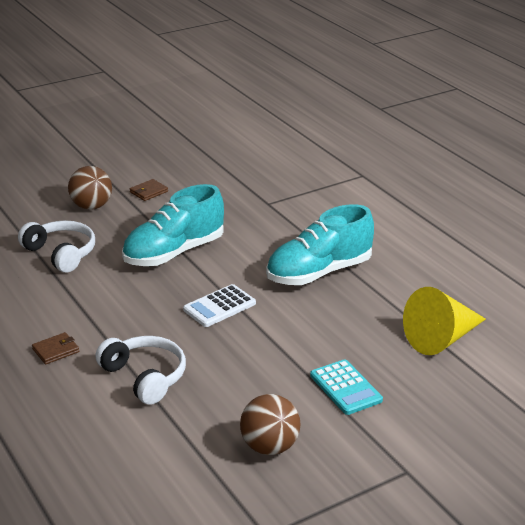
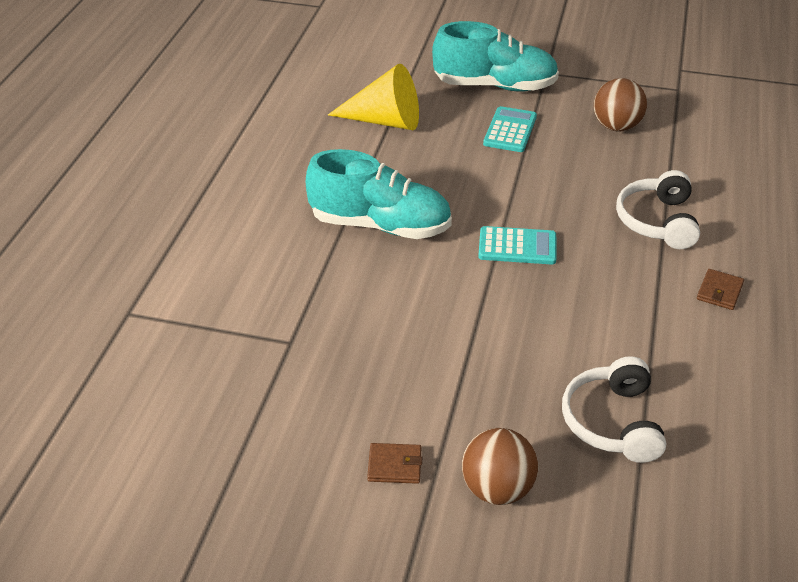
camera: 135 degrees left, 10 degrees up
brown wallet [32,332,79,364] -> brown wallet turned 75 degrees counterclockwise [697,269,744,310]
turquoise shoe [122,184,224,266] -> turquoise shoe moved to [432,21,559,91]
white calculator [183,284,256,327] -> turquoise calculator [478,226,557,264]

